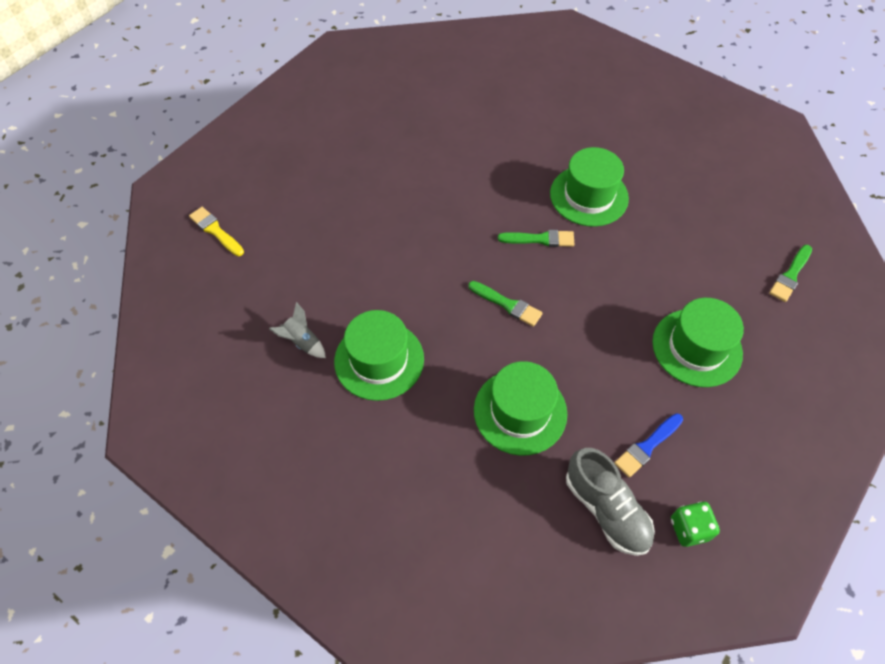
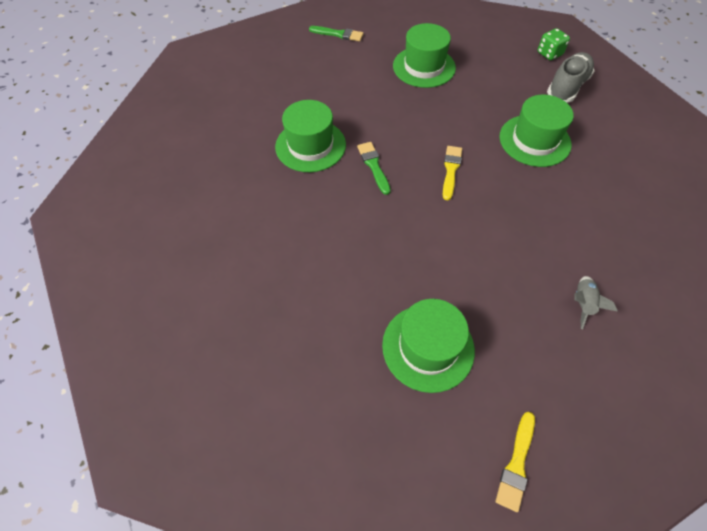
camera: 110 degrees left, 0 degrees up
green hat [334,310,424,401] -> green hat moved to [382,299,475,393]
green brush [468,281,542,327] -> yellow brush [443,146,462,200]
blue brush [614,413,683,478] -> none

